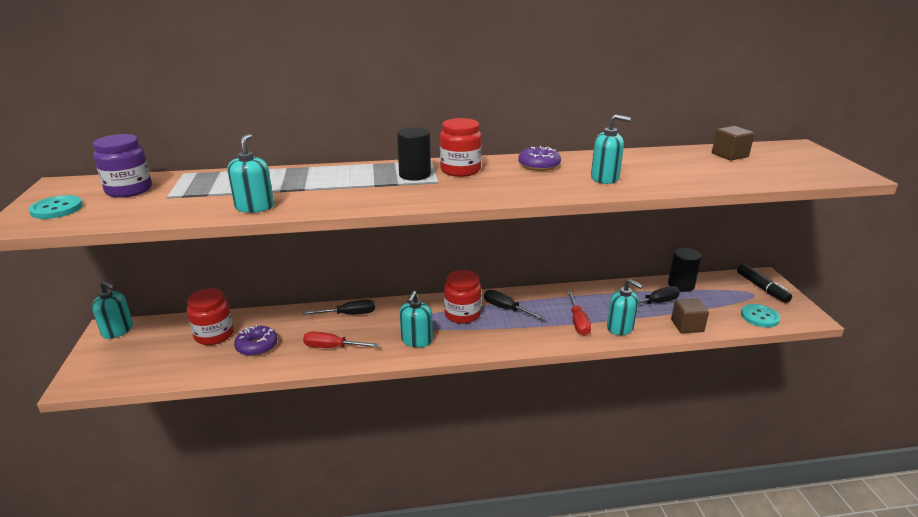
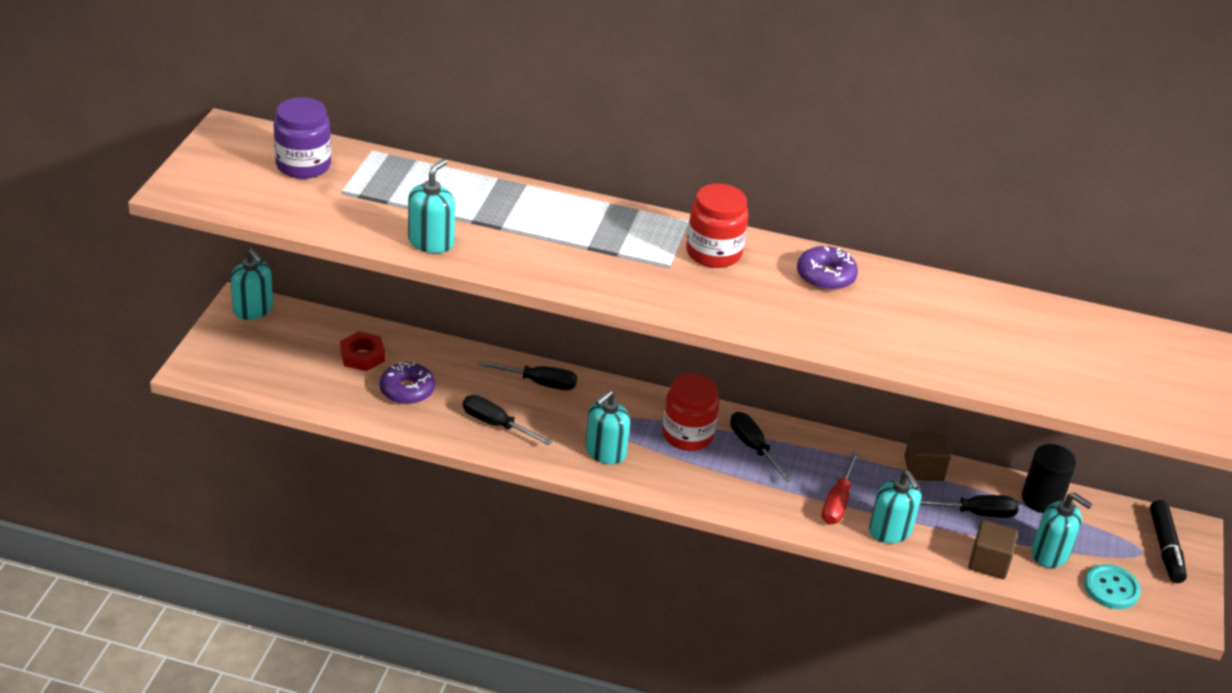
camera: 20 degrees right, 10 degrees up
turquoise button [29,195,83,219] -> none
red jar [187,288,234,345] -> red nut [340,331,385,371]
red screwdriver [303,332,379,348] -> black screwdriver [463,395,552,445]
black cylinder [397,127,431,181] -> none
turquoise soap dispenser [591,114,631,184] -> turquoise soap dispenser moved to [1032,493,1092,568]
brown cube [712,126,754,161] -> brown cube moved to [905,431,951,481]

